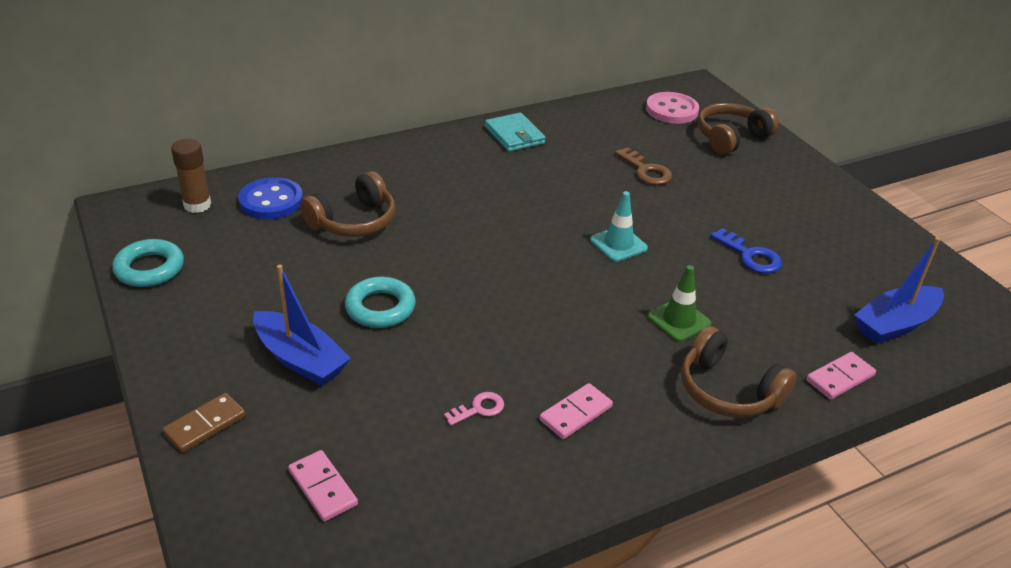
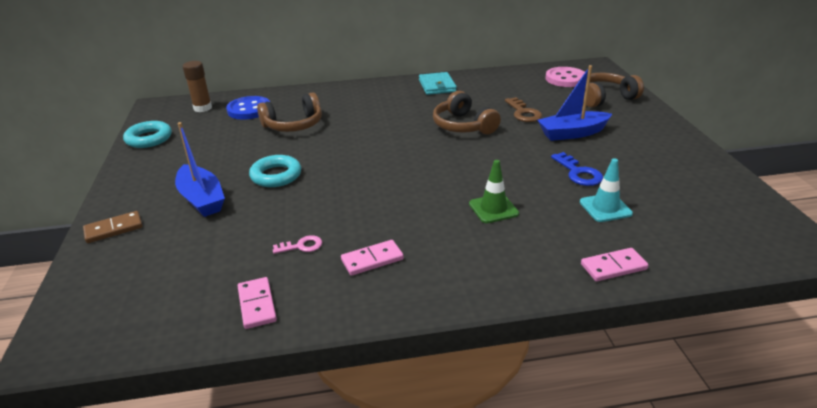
camera: 20 degrees right, 5 degrees down
pink domino [288,450,358,522] -> pink domino moved to [238,277,277,329]
turquoise traffic cone [590,191,648,262] -> turquoise traffic cone moved to [580,158,633,222]
brown headphones [681,326,797,418] -> brown headphones moved to [433,91,501,134]
blue boat [854,237,944,344] -> blue boat moved to [538,65,612,141]

